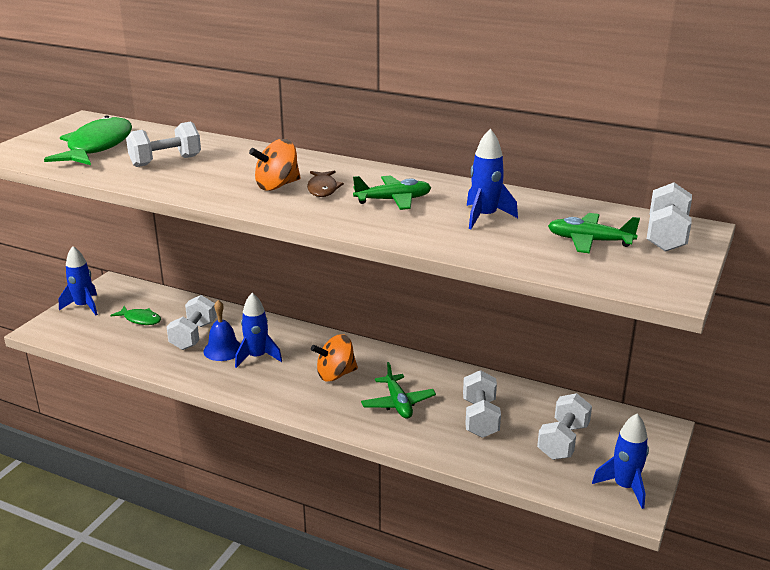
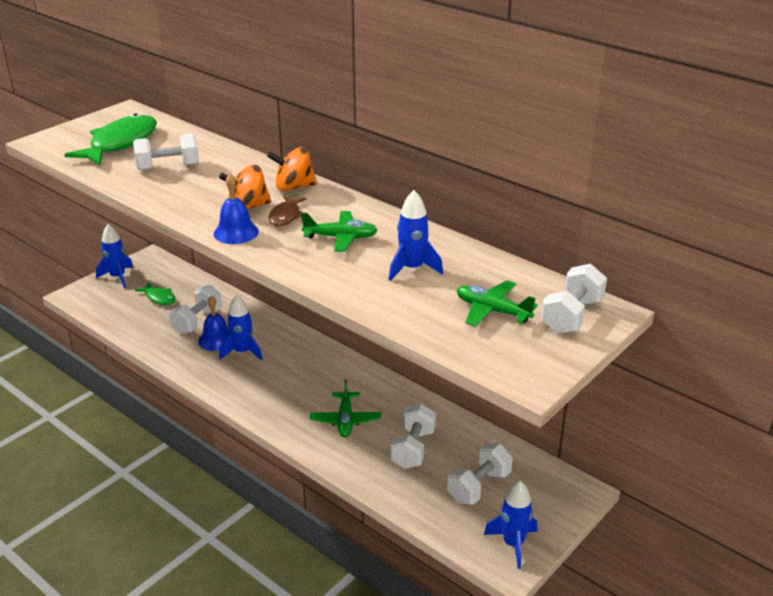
camera: 15 degrees right, 5 degrees up
orange spinning top [311,334,358,382] -> orange spinning top moved to [267,147,317,191]
none -> blue bell [214,174,259,244]

